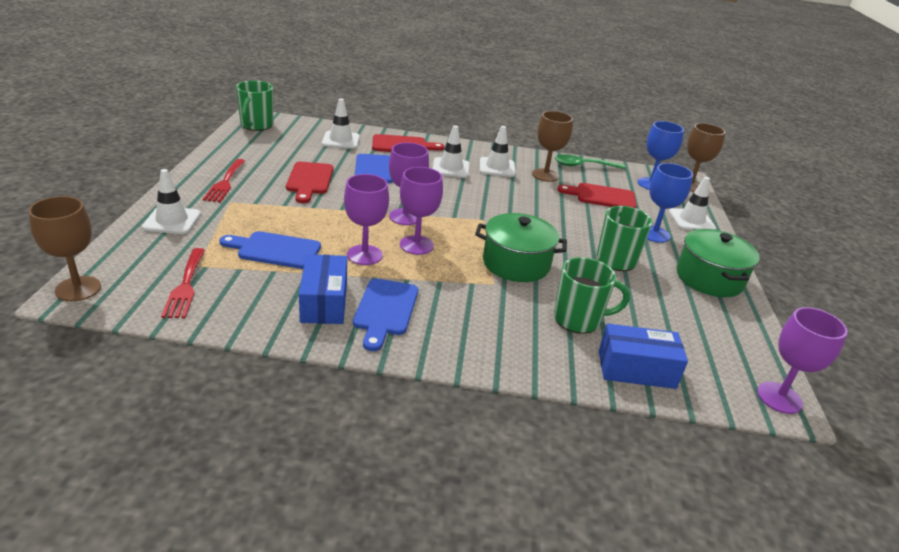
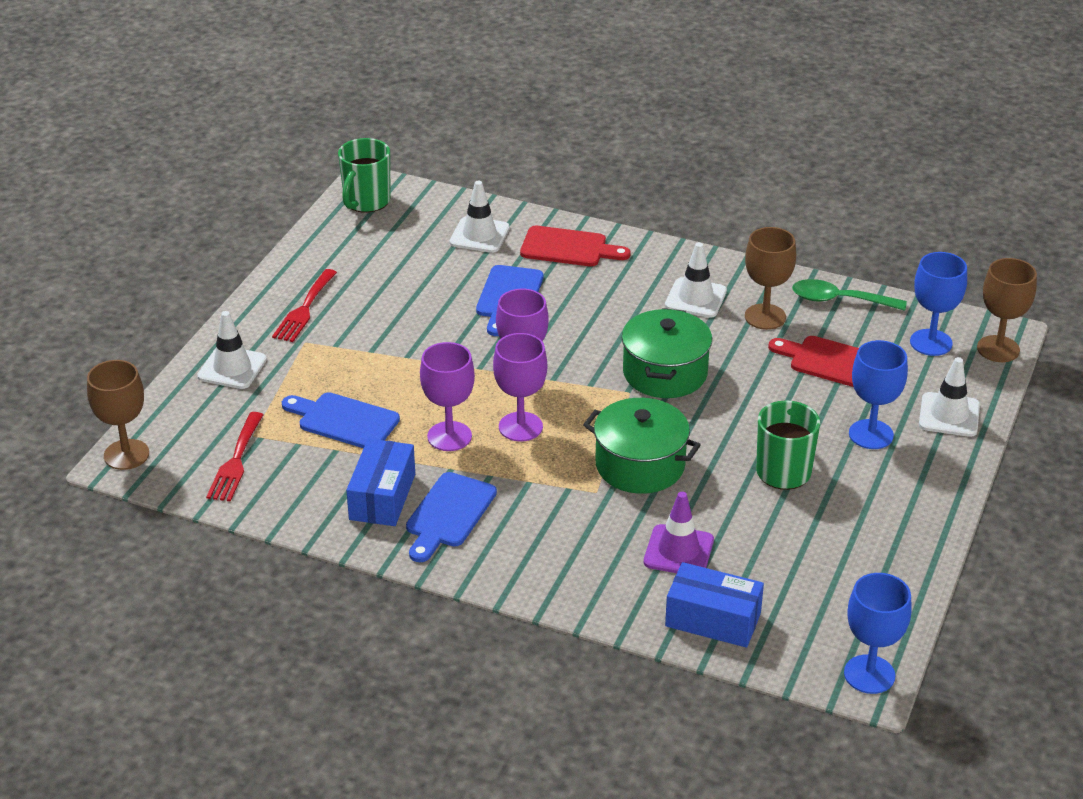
camera: 20 degrees right, 5 degrees up
red cutting board [286,162,333,203] -> none
white traffic cone [433,125,469,178] -> none
green mug [554,257,630,334] -> purple traffic cone [644,492,714,573]
green pot [676,229,760,297] -> green pot moved to [622,308,712,398]
purple goblet [757,307,848,414] -> blue goblet [844,573,912,694]

